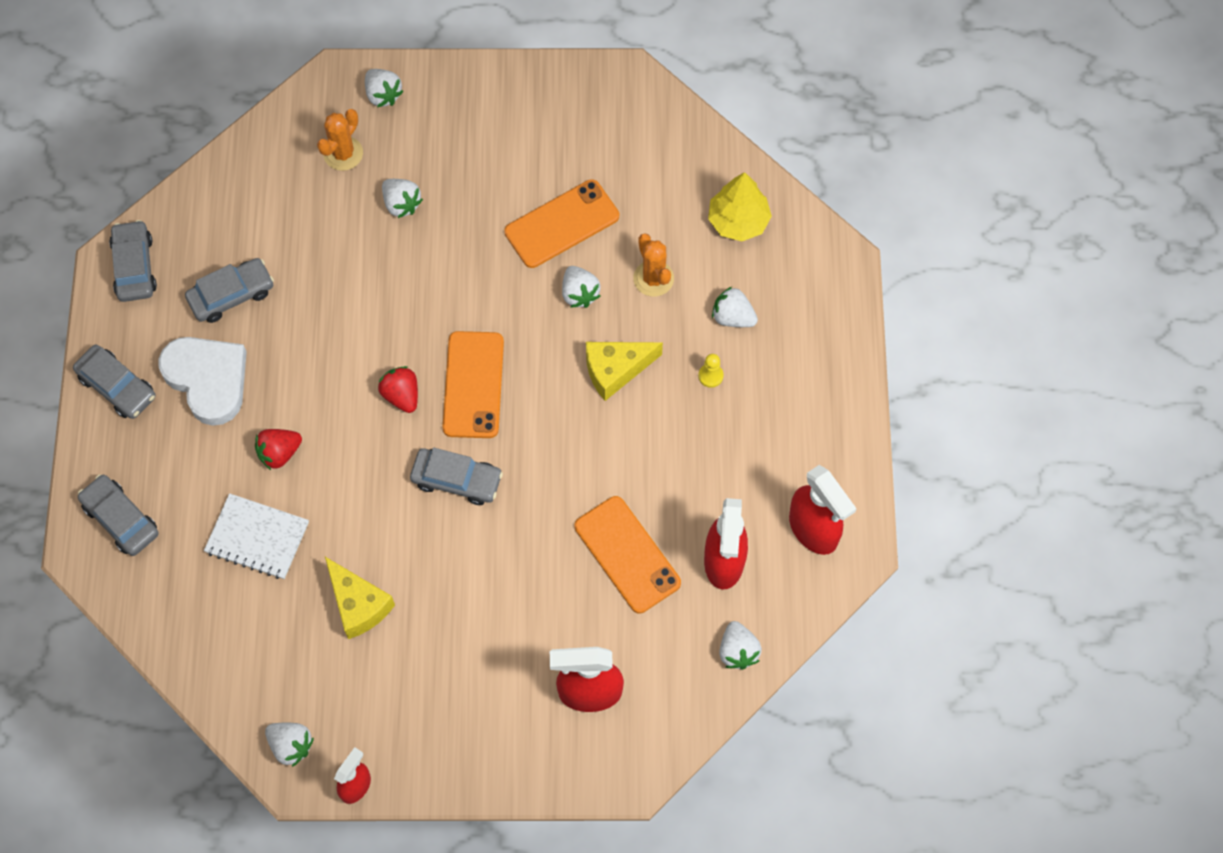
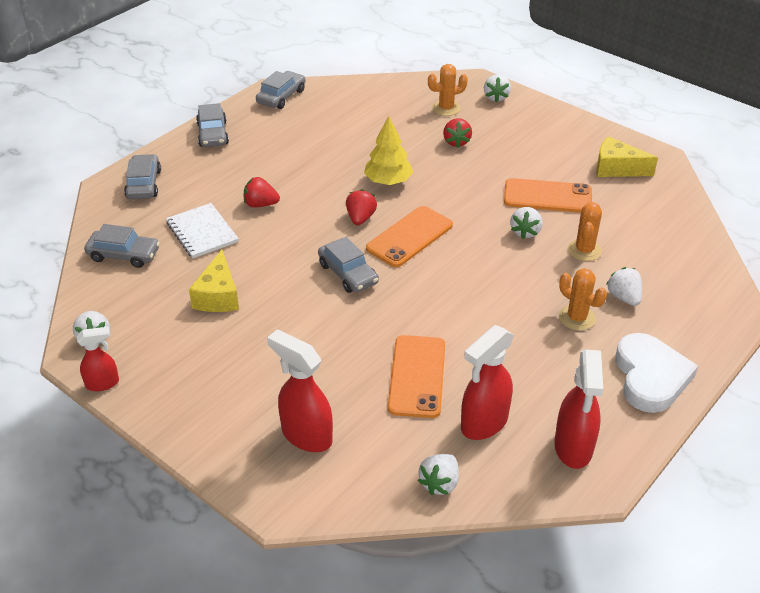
camera: 40 degrees right, 25 degrees down
white heart [159,337,247,426] -> white heart moved to [615,333,698,413]
grey car [185,258,274,323] -> grey car moved to [84,224,160,268]
white strawberry [382,179,423,218] -> red strawberry [443,118,472,148]
yellow cheese [586,342,663,401] -> yellow cheese moved to [596,136,658,177]
yellow pawn [698,354,724,388] -> orange cactus [559,268,607,330]
yellow tree [708,172,772,241] -> yellow tree moved to [364,116,413,185]

